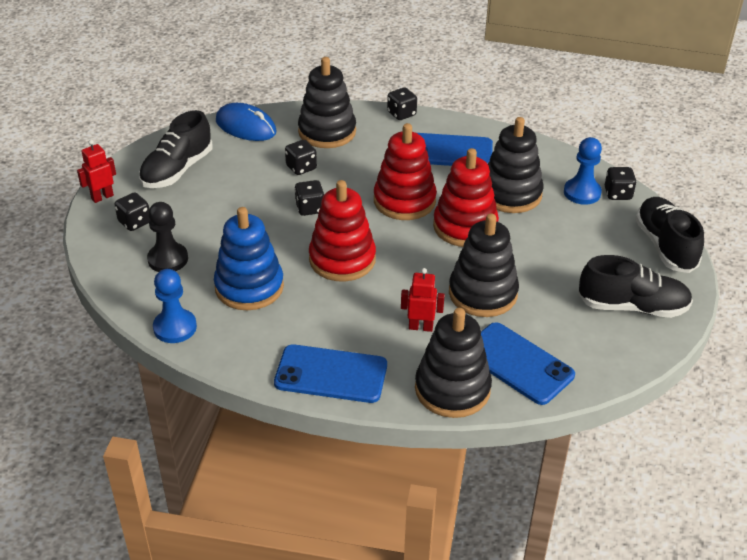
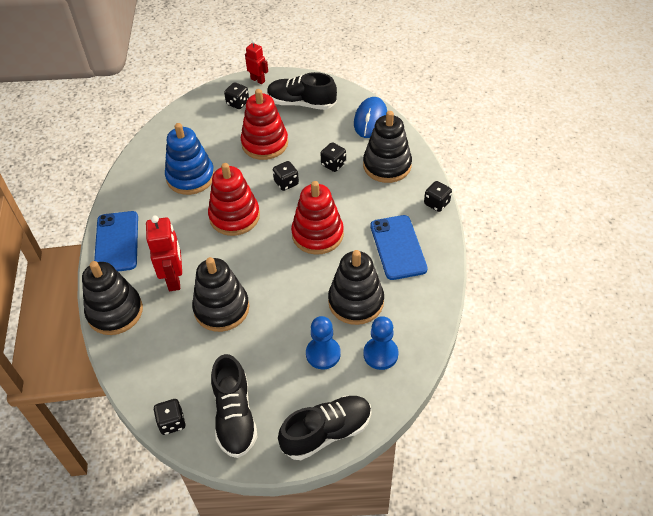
camera: 75 degrees right, 10 degrees up
black pawn [147,202,188,272] -> none
blue pawn [153,269,197,343] -> blue pawn moved to [306,316,341,369]
red robot [401,268,445,332] -> red robot [146,215,182,291], size x1.61
red stacking toy [433,148,499,247] -> red stacking toy moved to [241,89,288,160]
blue phone [481,322,575,405] -> none
black dice [605,167,637,200] -> black dice moved to [154,399,186,435]

